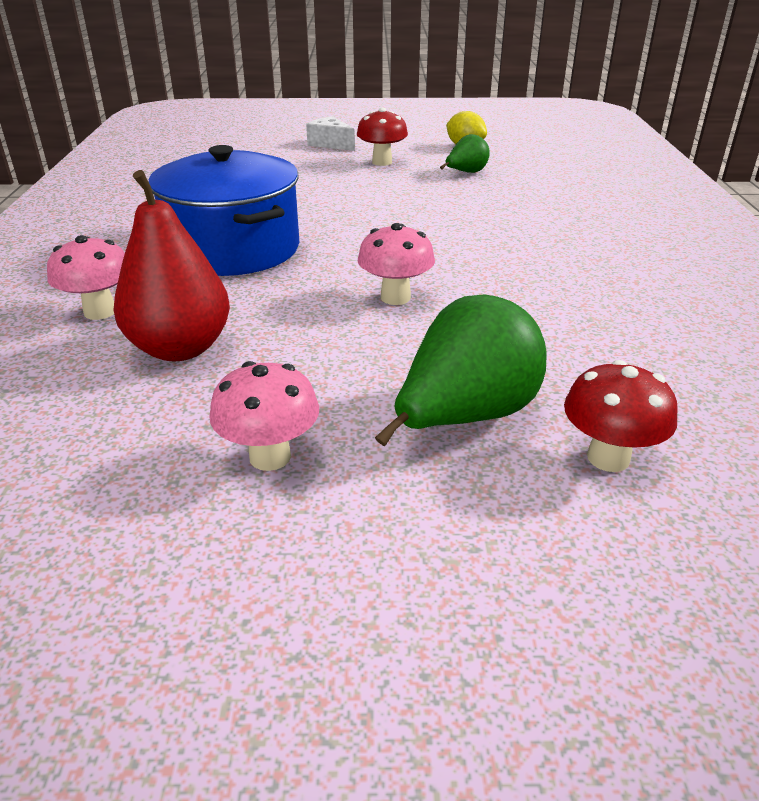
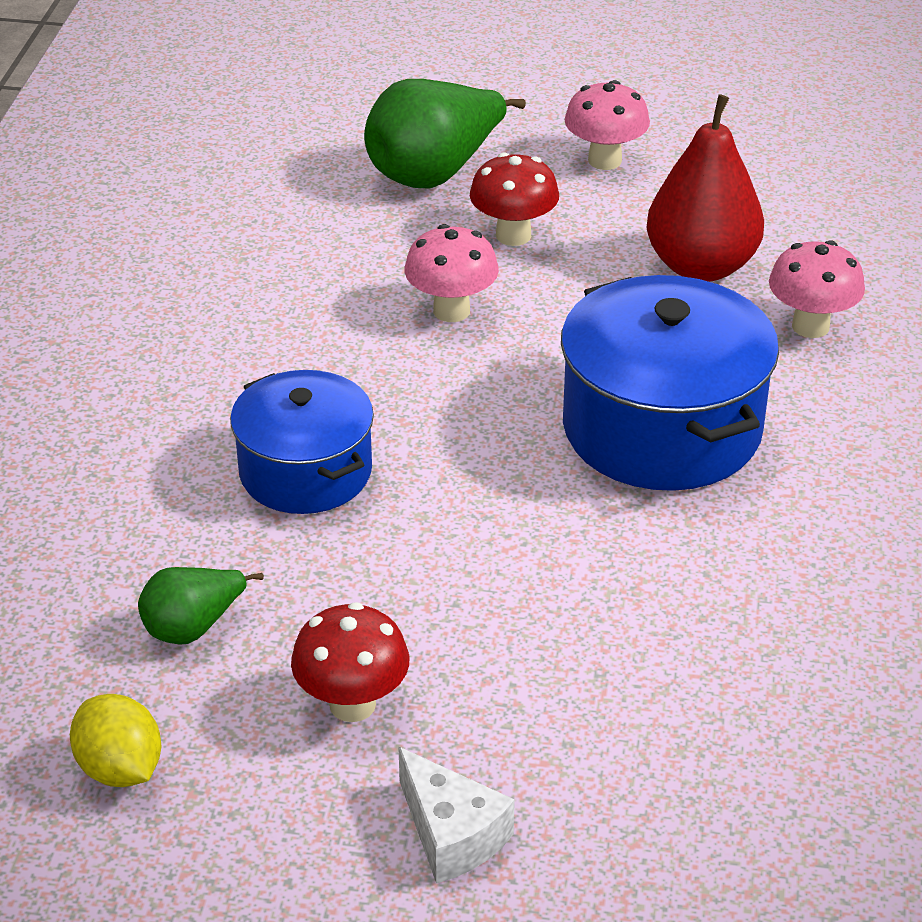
camera: 170 degrees left, 5 degrees up
red mushroom [564,360,678,472] -> red mushroom moved to [470,152,559,246]
none -> blue pot [230,370,374,514]

